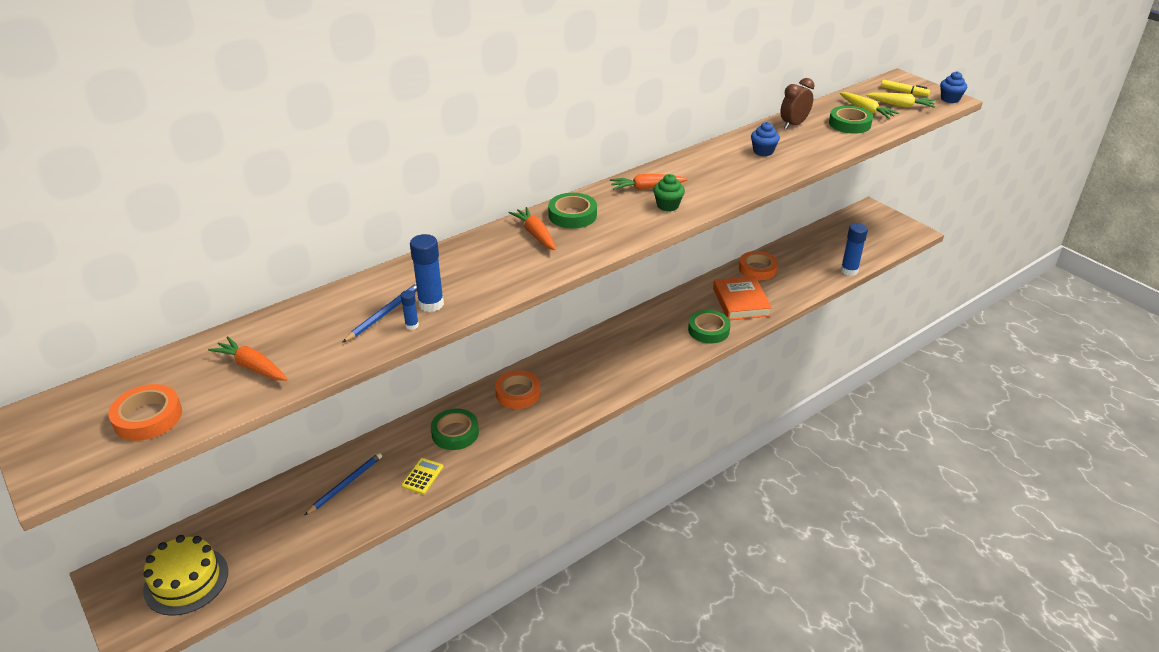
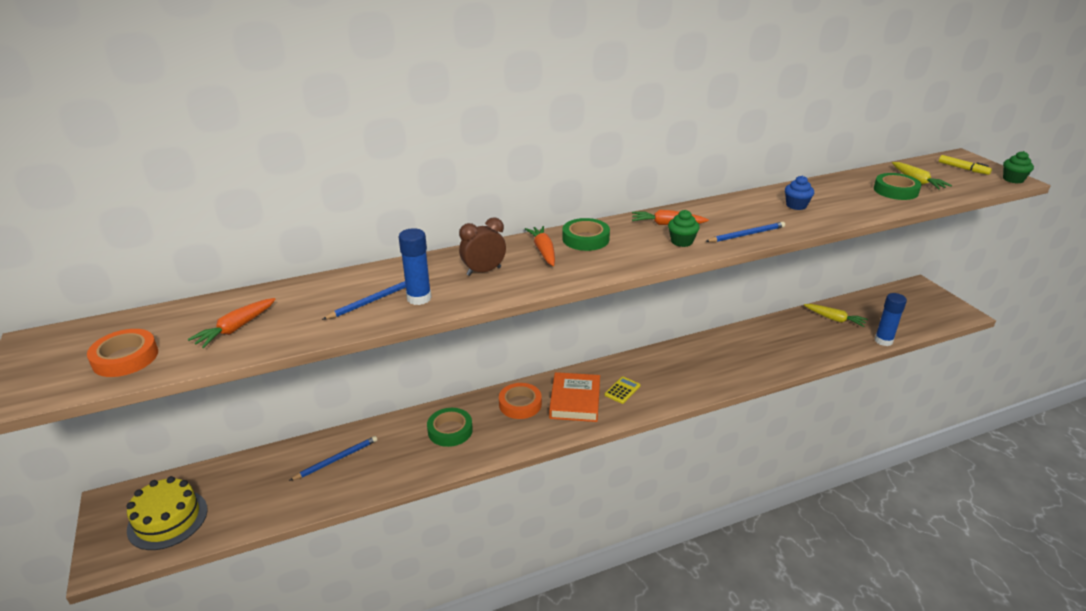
camera: 15 degrees right, 5 degrees down
orange carrot [208,336,288,381] -> orange carrot turned 105 degrees counterclockwise [188,298,276,348]
blue glue stick [401,290,419,330] -> none
yellow calculator [401,458,443,494] -> yellow calculator moved to [605,377,640,404]
green tape [688,310,731,344] -> none
orange book [713,276,772,320] -> orange book moved to [549,372,600,422]
orange tape [739,251,778,280] -> none
brown clock [780,78,814,129] -> brown clock moved to [459,217,506,276]
yellow carrot [866,92,935,108] -> yellow carrot moved to [804,304,868,327]
blue cupcake [940,71,967,103] -> green cupcake [1003,151,1034,183]
none -> blue pencil [705,222,785,242]

